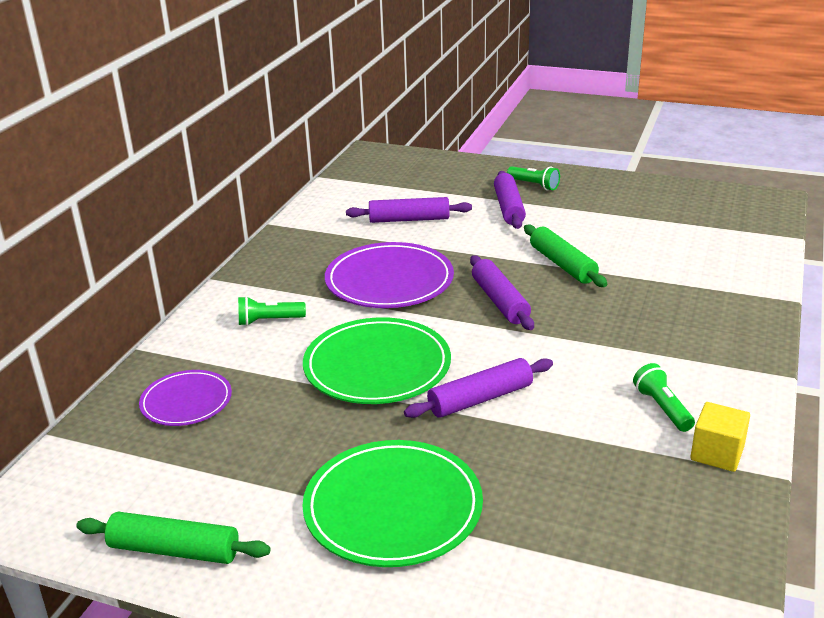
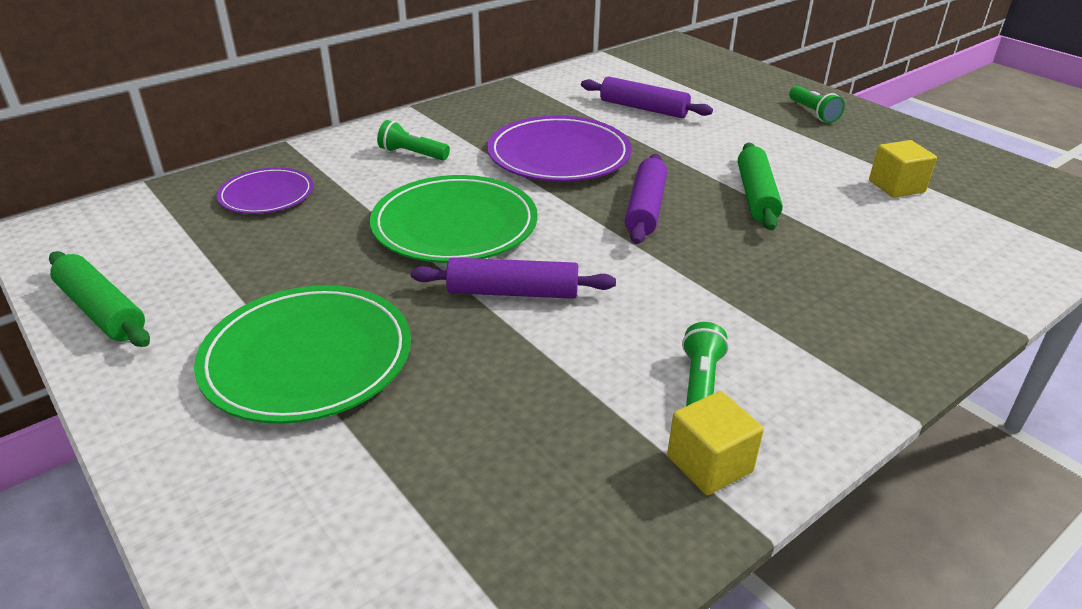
camera: 30 degrees right, 5 degrees up
purple rolling pin [494,171,526,229] -> none
none -> yellow cube [869,140,937,198]

